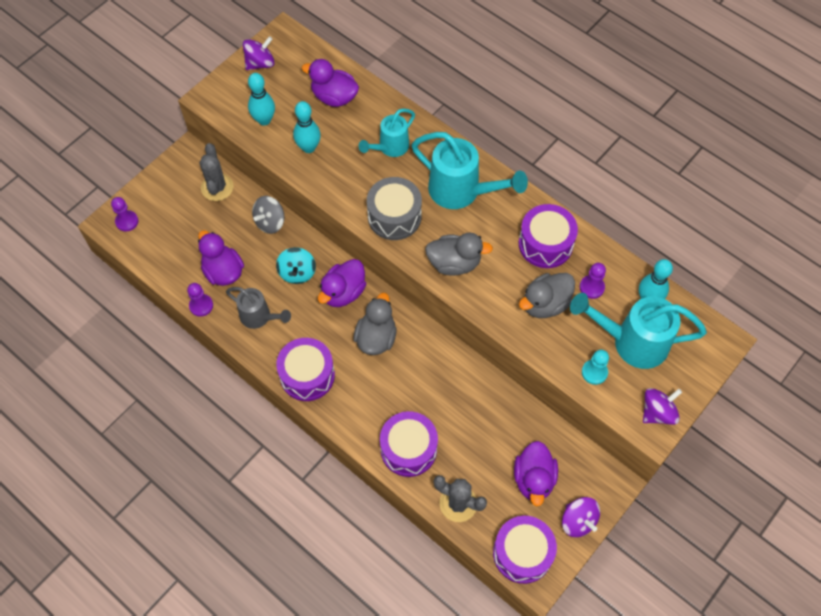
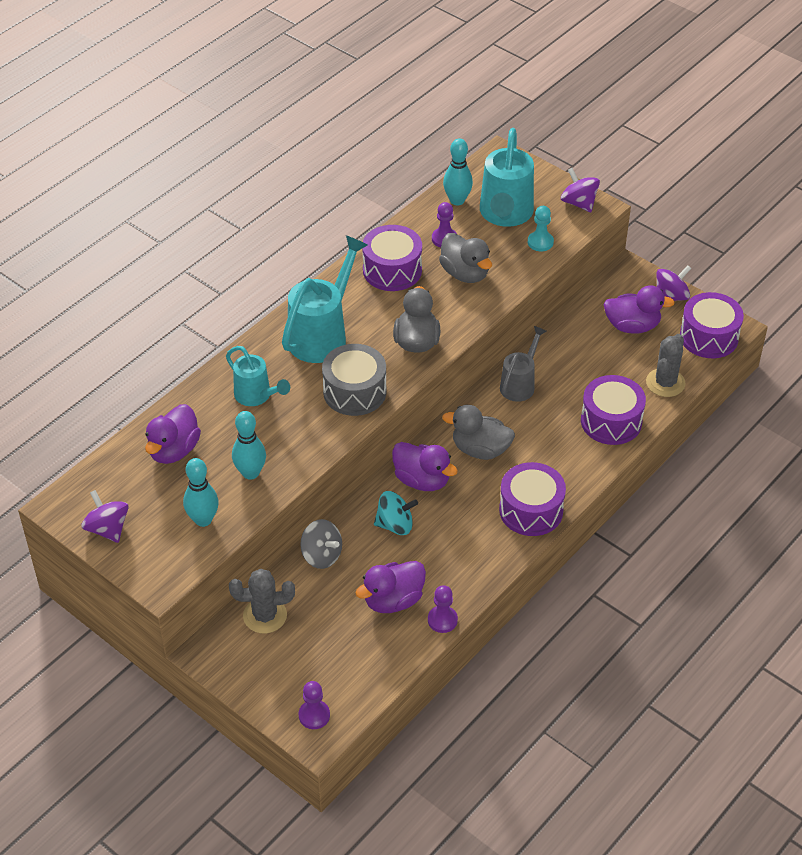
camera: 90 degrees left, 15 degrees down
grey watering can [226,287,291,329] -> grey watering can moved to [500,326,547,402]

